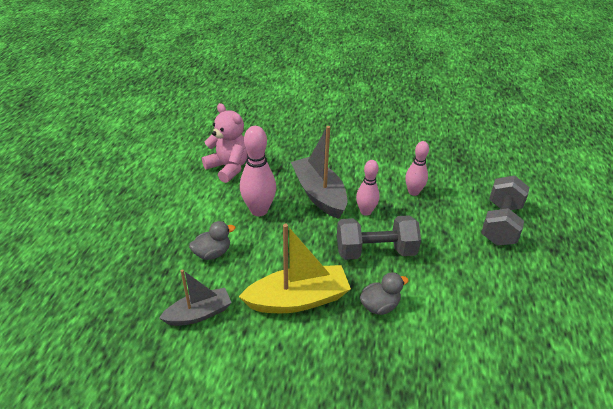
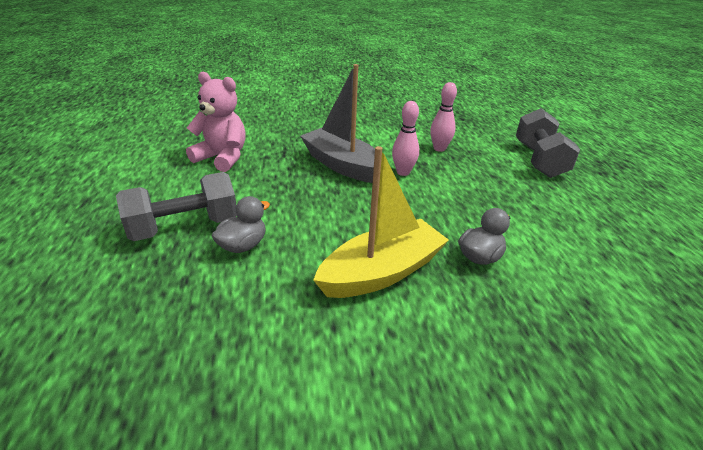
camera: 20 degrees left, 5 degrees down
grey boat [159,269,232,326] -> none
pink bowling pin [240,126,276,216] -> none
grey dumbbell [337,215,421,260] -> grey dumbbell moved to [116,172,237,241]

